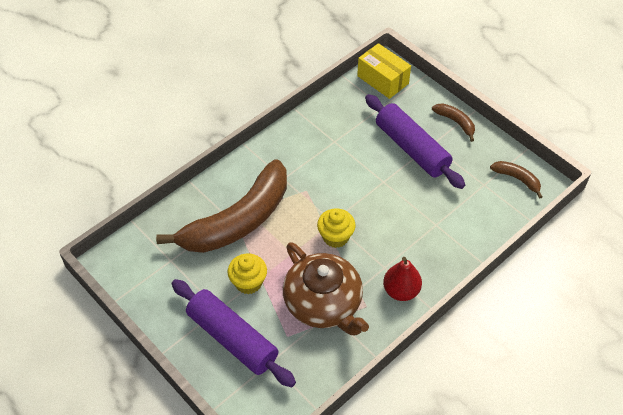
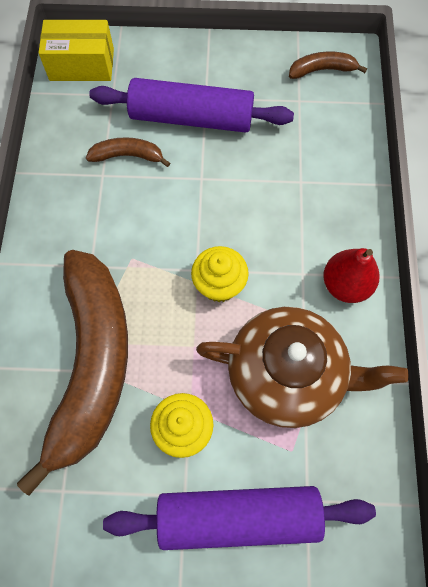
camera: 45 degrees left, 15 degrees up
brown banana [432,103,475,142] -> brown banana moved to [86,137,170,167]

